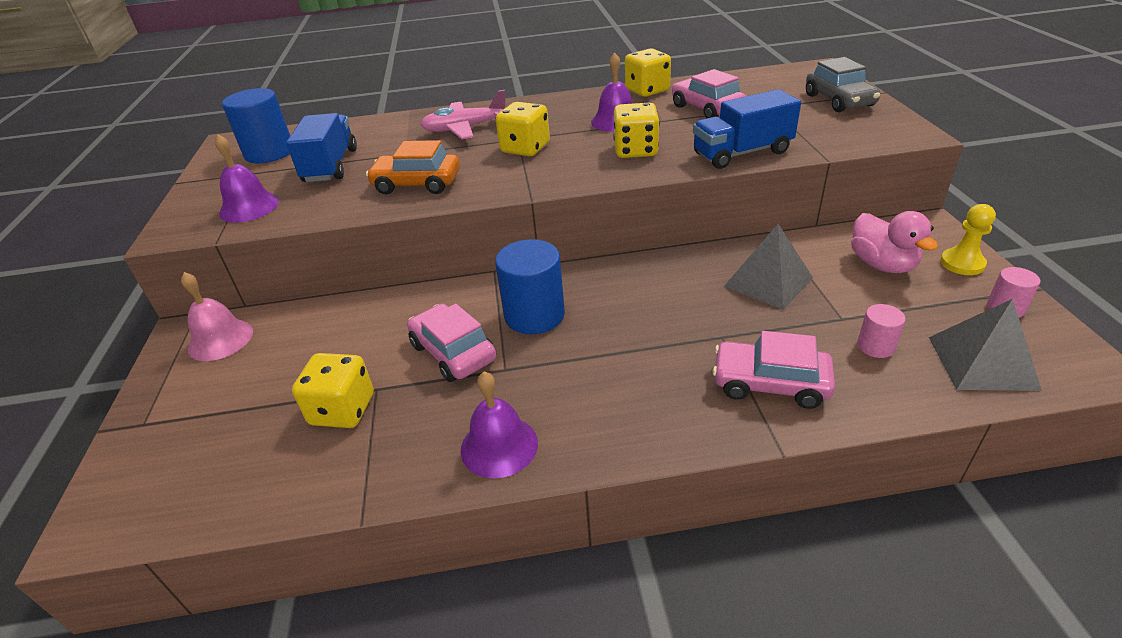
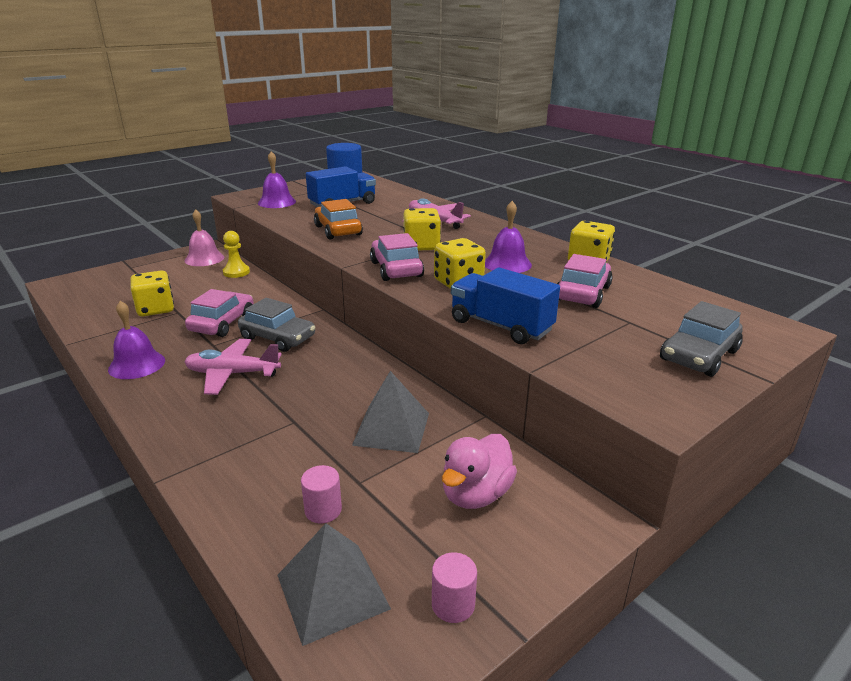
camera: 55 degrees right, 10 degrees down
blue cylinder [495,239,565,334] -> grey car [238,298,315,352]
pink car [712,331,835,409] -> pink car moved to [370,233,424,281]
yellow pawn [940,204,996,275] -> yellow pawn moved to [223,231,250,278]
none -> pink plane [184,339,282,395]

